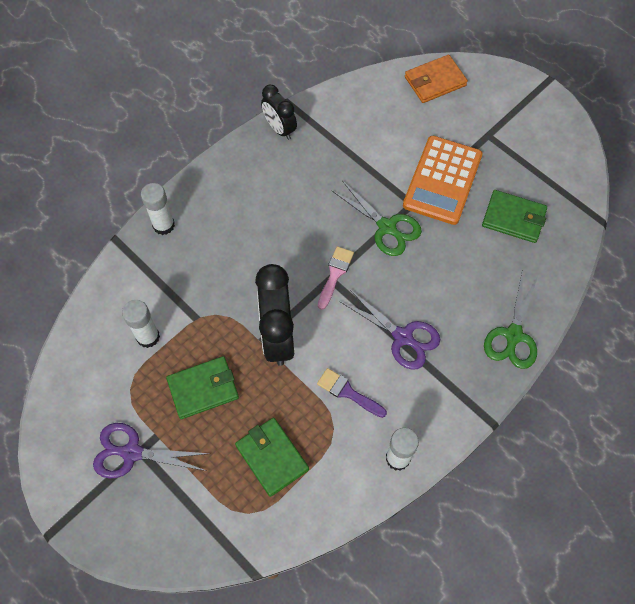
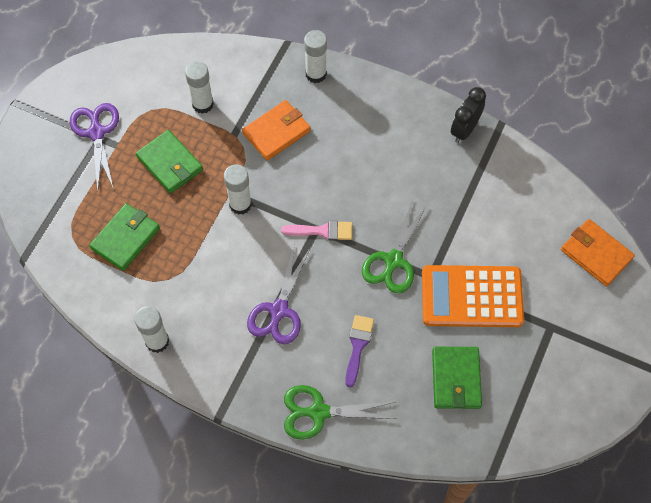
camera: 70 degrees right, 0 degrees up
black clock [255,264,294,366] -> white glue stick [224,164,252,215]
purple brush [317,368,387,418] -> purple brush moved to [345,315,374,388]
none -> orange wallet [242,100,311,161]

